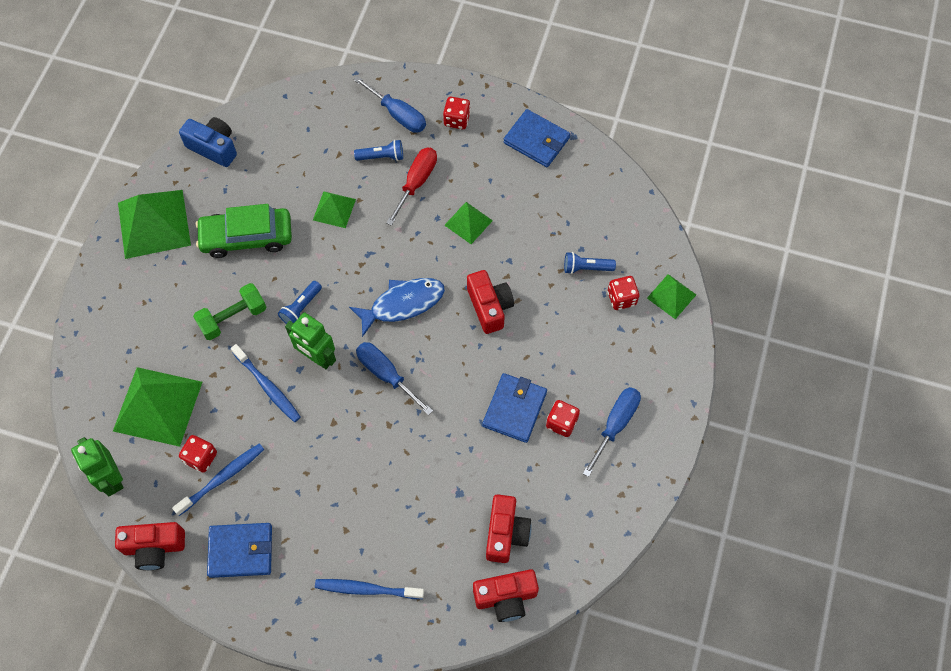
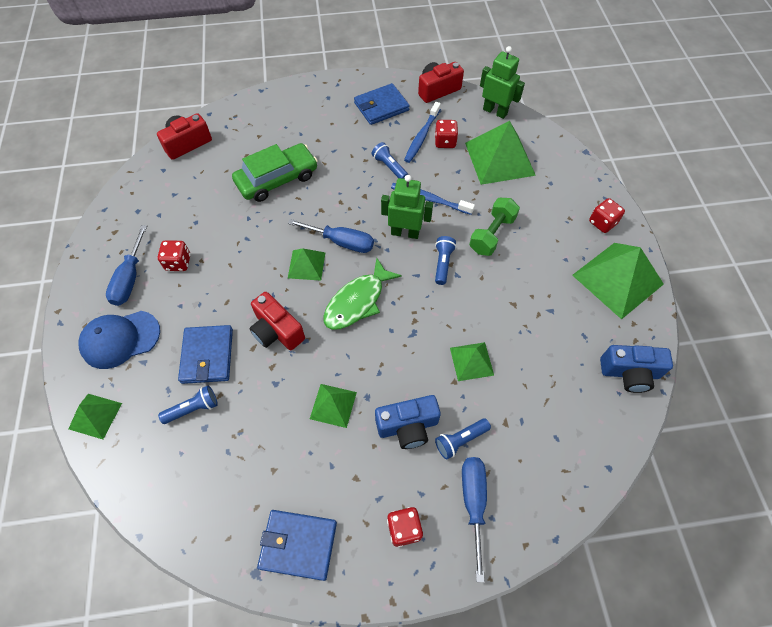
camera: 155 degrees right, 5 degrees down
green car [196,204,292,258] -> green car moved to [232,143,318,202]
blue toothbrush [315,579,424,599] -> none
blue fish [349,278,445,337] -> green fish [323,258,402,330]
blue screwdriver [354,76,426,133] -> blue screwdriver turned 75 degrees clockwise [462,457,487,582]
red screwdriver [386,147,437,226] -> blue camera [375,395,441,449]
blue wallet [482,373,547,443] -> blue wallet moved to [178,325,233,384]
red camera [486,494,532,563] -> none
red dice [608,276,639,310] -> red dice moved to [589,198,625,233]
none -> blue cap [78,311,160,369]
none -> green pyramid [288,248,326,281]
none -> blue flashlight [372,142,408,179]

